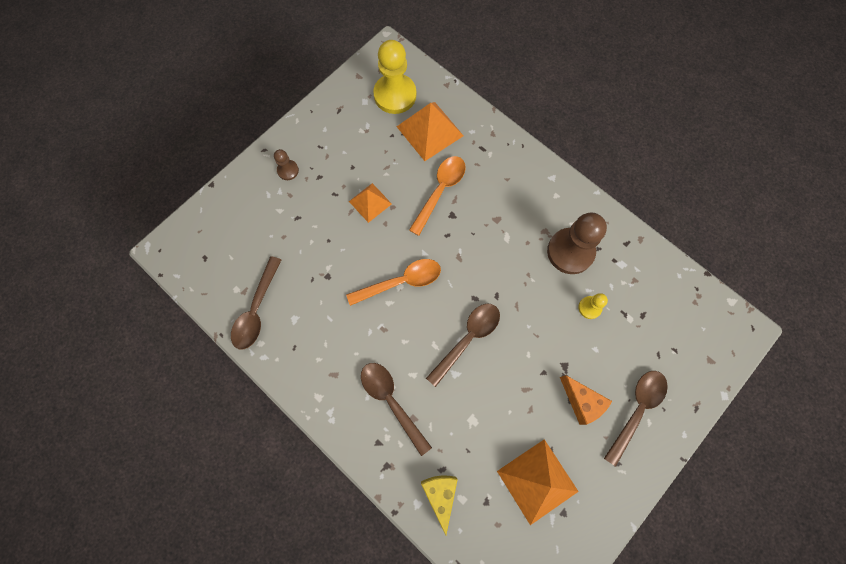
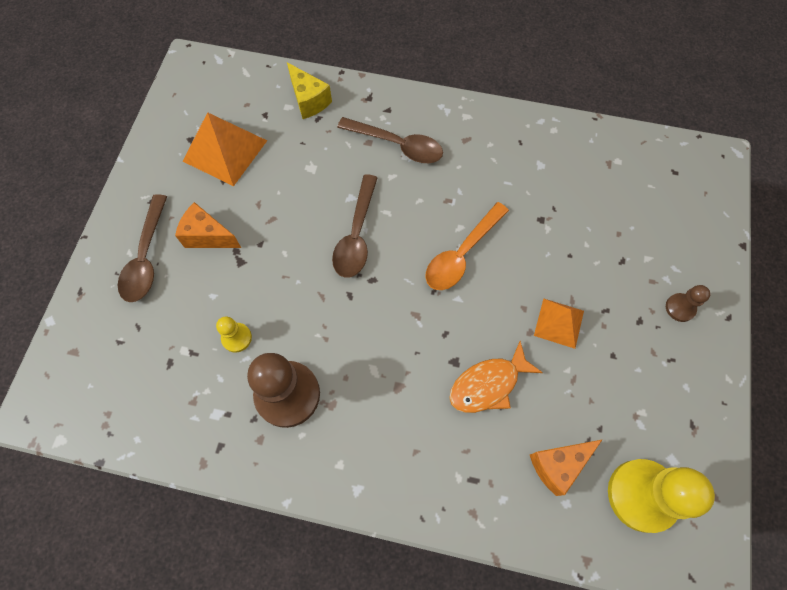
camera: 150 degrees right, 5 degrees down
brown spoon [231,256,281,350] -> none
orange pyramid [396,102,464,161] -> orange cheese [530,439,603,496]
orange spoon [409,156,466,236] -> orange fish [449,341,543,413]

